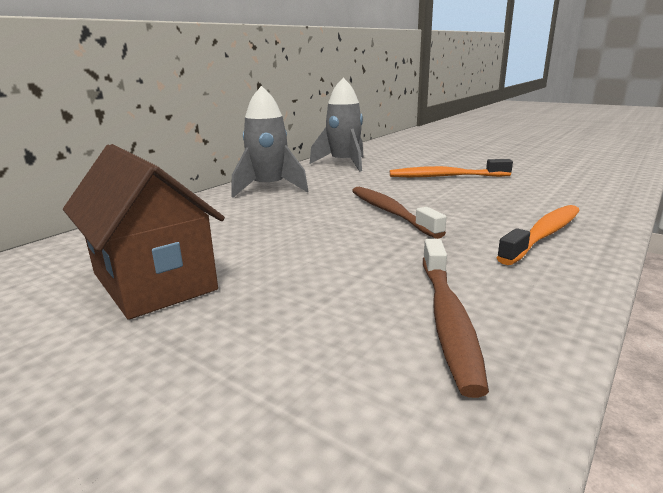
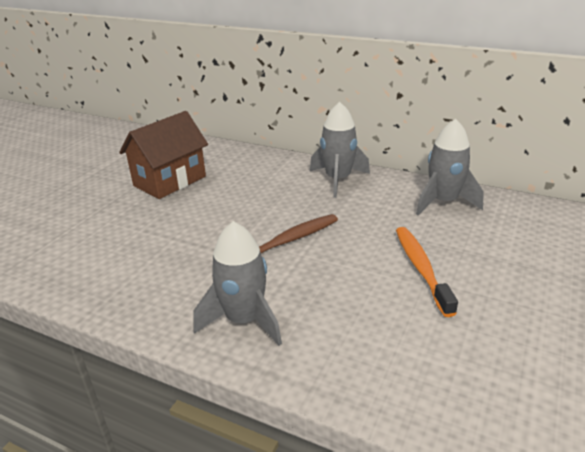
camera: 80 degrees right, 10 degrees up
brown toothbrush [423,239,489,398] -> none
orange toothbrush [496,205,580,265] -> grey rocket [193,221,282,346]

